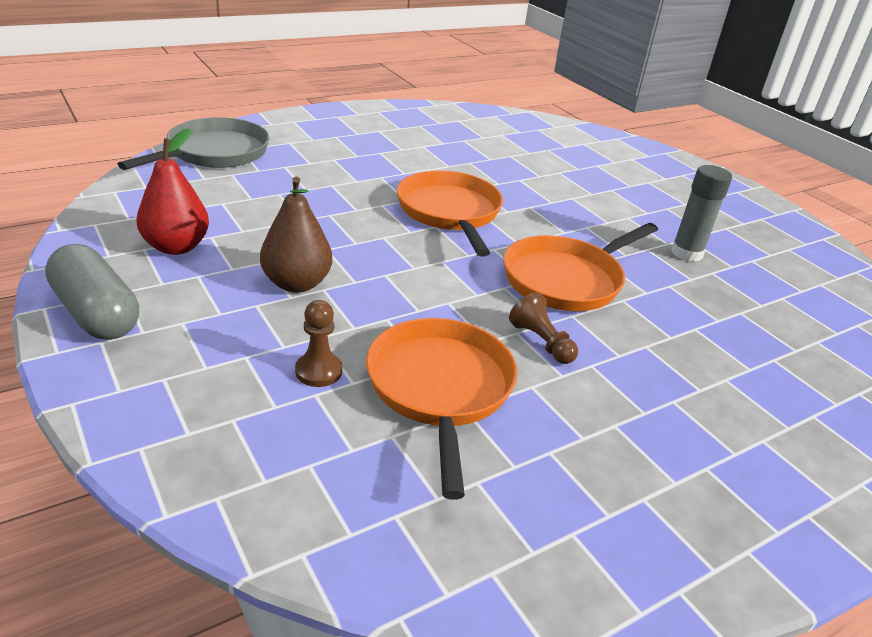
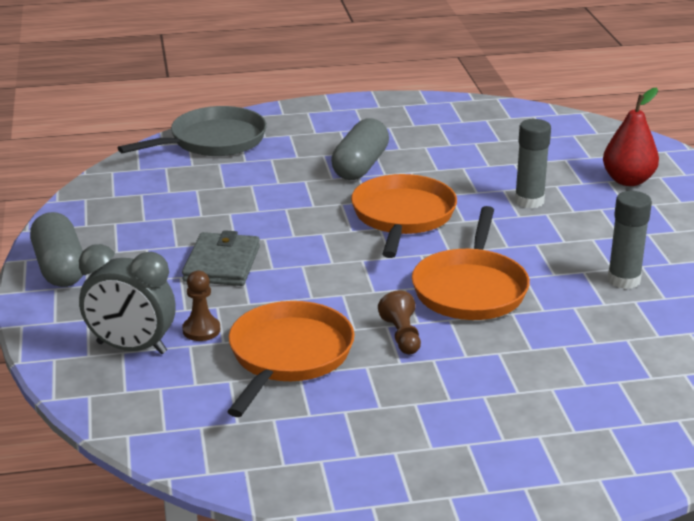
camera: 25 degrees right, 5 degrees down
red pear [137,128,209,255] -> red pear moved to [603,88,659,186]
brown pear [260,177,332,293] -> grey wallet [182,230,260,286]
orange pan [503,223,658,311] -> orange pan turned 60 degrees counterclockwise [412,206,530,320]
none -> grey clock [79,244,176,354]
none -> grey capsule [331,118,389,180]
none -> grey glue stick [515,119,551,208]

